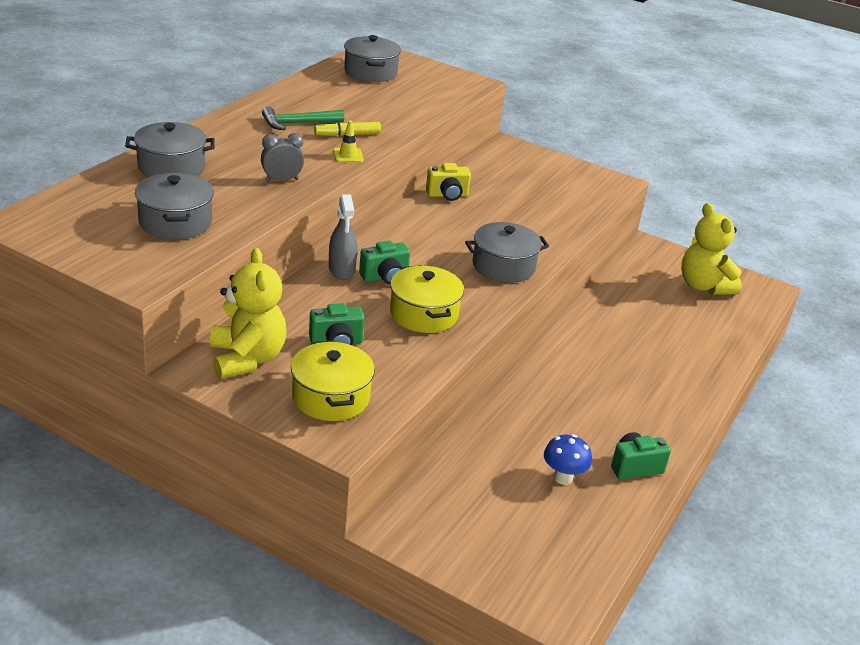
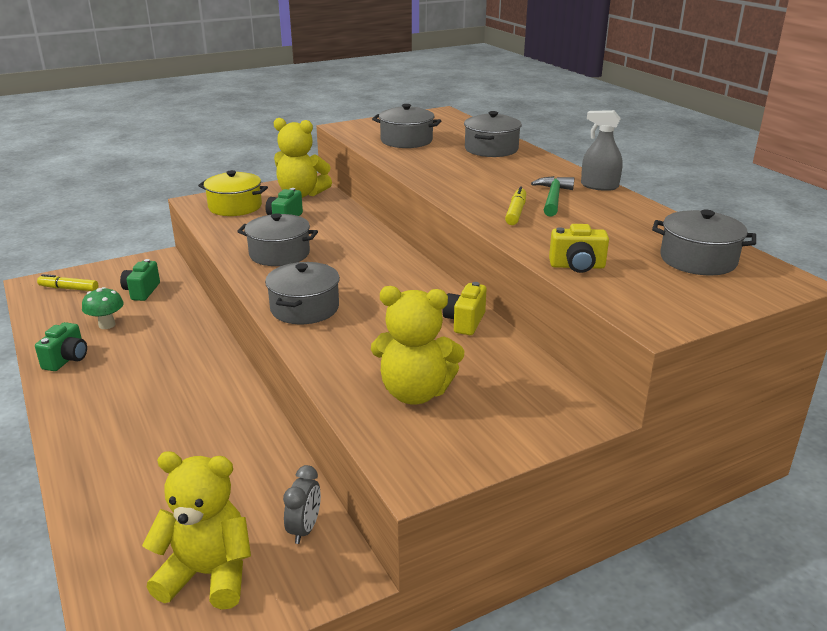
camera: 125 degrees right, 5 degrees down
grey clock [261,133,304,182] -> grey clock moved to [283,465,321,544]
grey spray bottle [329,195,357,280] -> grey spray bottle moved to [581,110,623,191]
yellow traffic cone [333,121,364,162] -> none
green camera [359,241,410,285] -> green camera moved to [120,259,160,301]
yellow pot [390,265,464,333] -> grey pot [237,213,318,266]
blue mushroom [544,434,592,485] -> green mushroom [82,287,124,329]
none -> yellow marker [37,274,98,291]
none -> yellow teddy bear [371,286,464,404]
none -> yellow camera [549,224,609,273]

